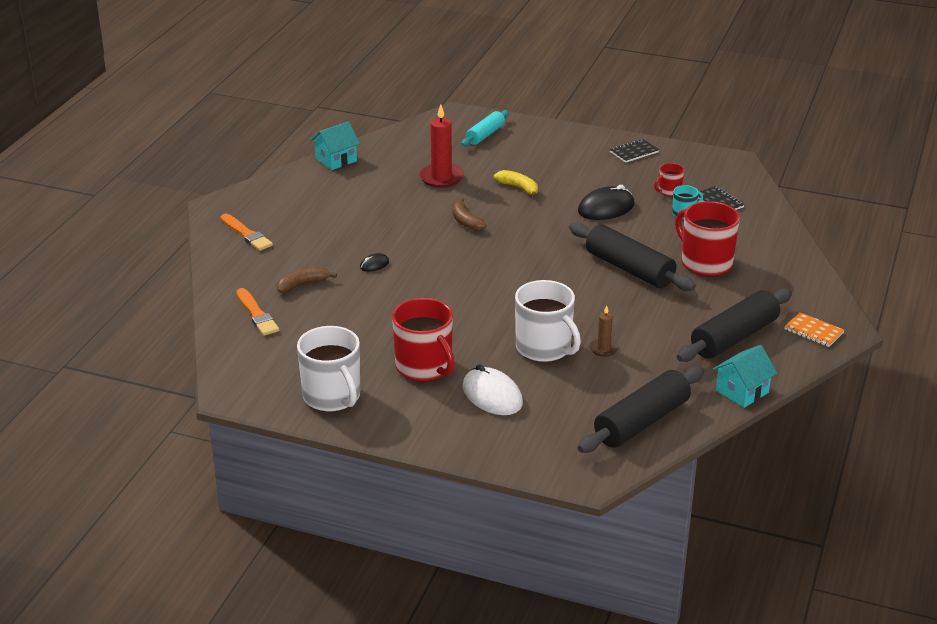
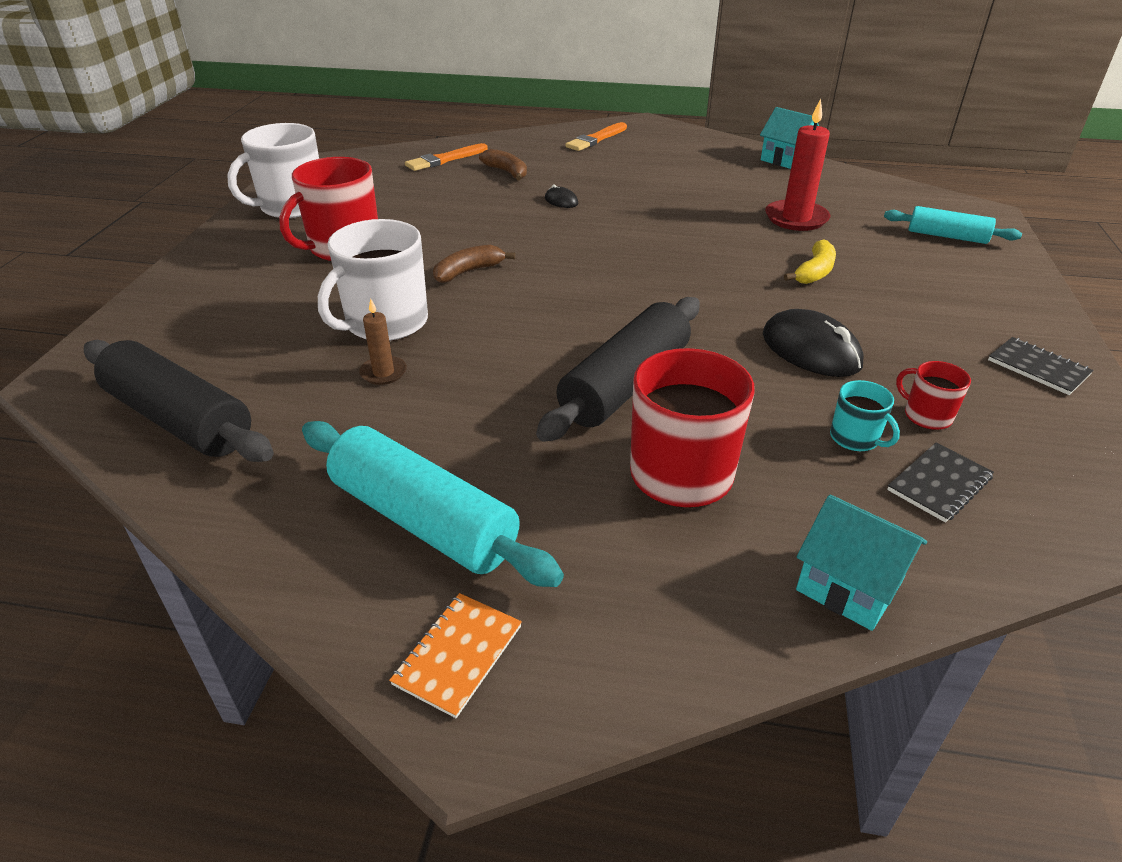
camera: 80 degrees right, 5 degrees up
brown banana [452,198,486,231] -> brown banana moved to [433,245,515,283]
white mouse [463,364,523,415] -> none
black rolling pin [677,288,792,362] -> turquoise rolling pin [302,421,564,587]
turquoise house [713,345,777,408] -> turquoise house moved to [796,495,927,631]

